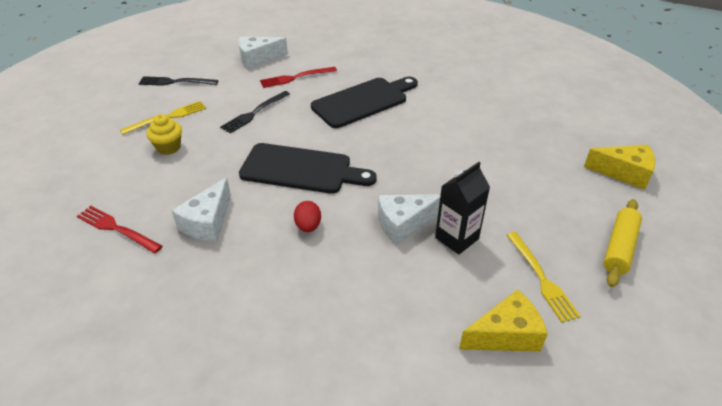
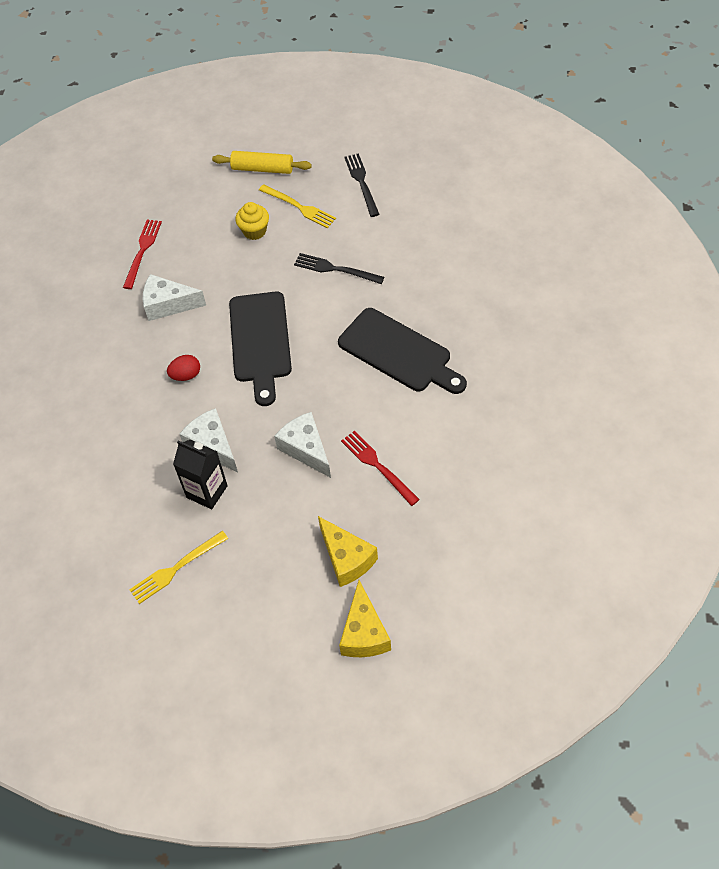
camera: 75 degrees right, 15 degrees up
white cheese [239,36,288,69] -> white cheese moved to [274,412,331,478]
red fork [260,67,337,88] -> red fork moved to [341,431,420,506]
yellow cheese [459,289,548,352] -> yellow cheese moved to [318,516,378,587]
yellow rolling pin [604,199,642,287] -> yellow rolling pin moved to [212,151,312,174]

